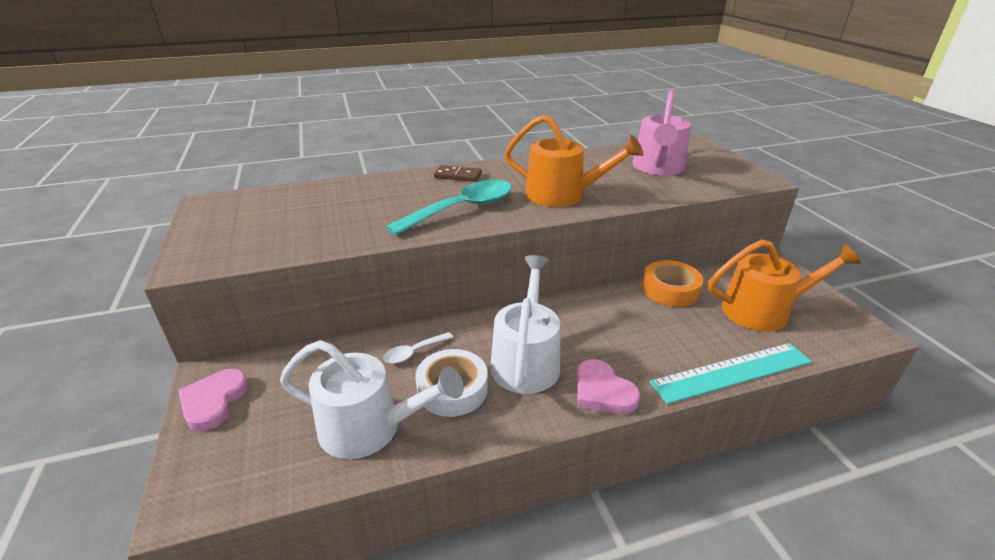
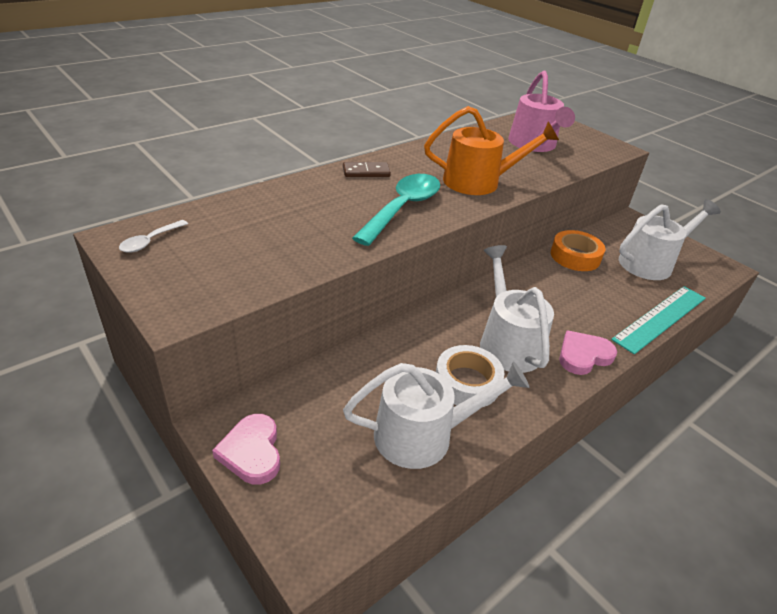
camera: 25 degrees left, 5 degrees up
white spoon [383,332,453,364] -> white spoon moved to [119,220,188,253]
pink heart [576,359,640,414] -> pink heart turned 120 degrees clockwise [559,330,617,375]
orange watering can [708,239,861,331] -> white watering can [619,199,721,280]

